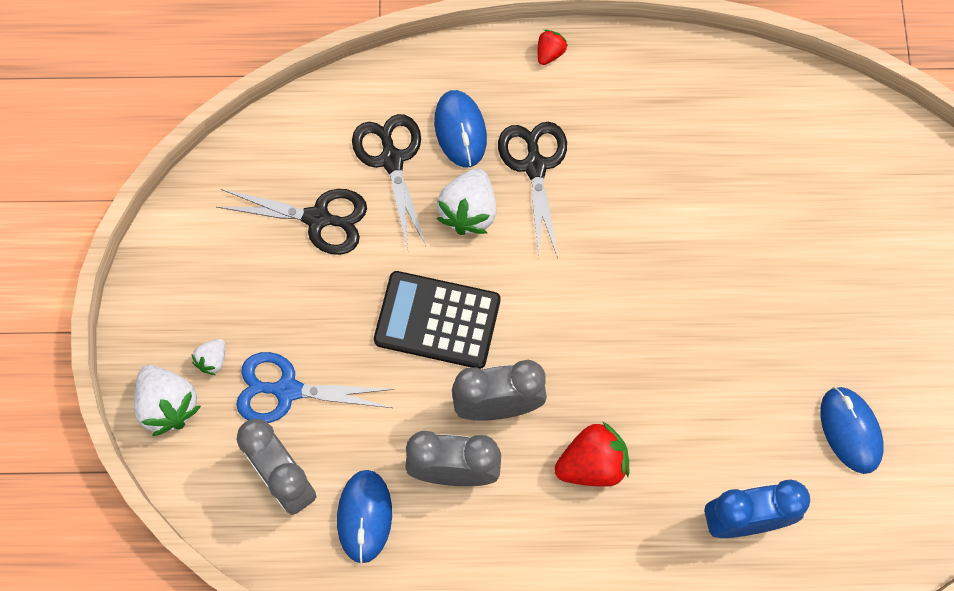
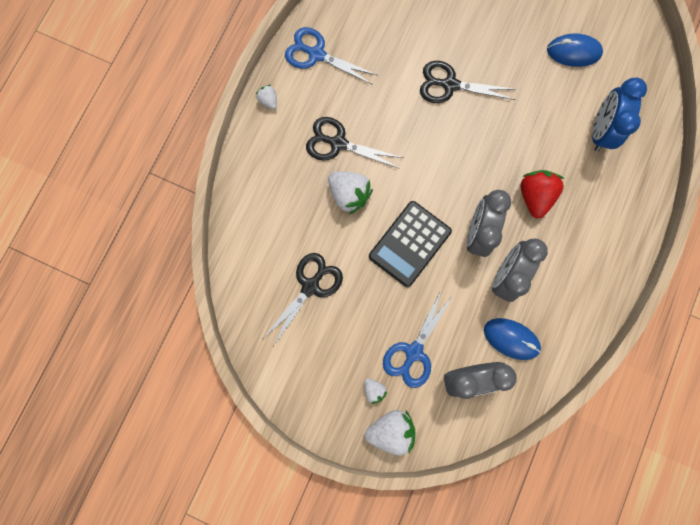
camera: 65 degrees left, 10 degrees up
black scissors [352,114,427,250] -> black scissors moved to [420,61,515,103]
blue mouse [434,90,487,167] -> none
red strawberry [538,30,568,65] -> white strawberry [256,85,277,109]
none -> blue scissors [285,27,377,85]

